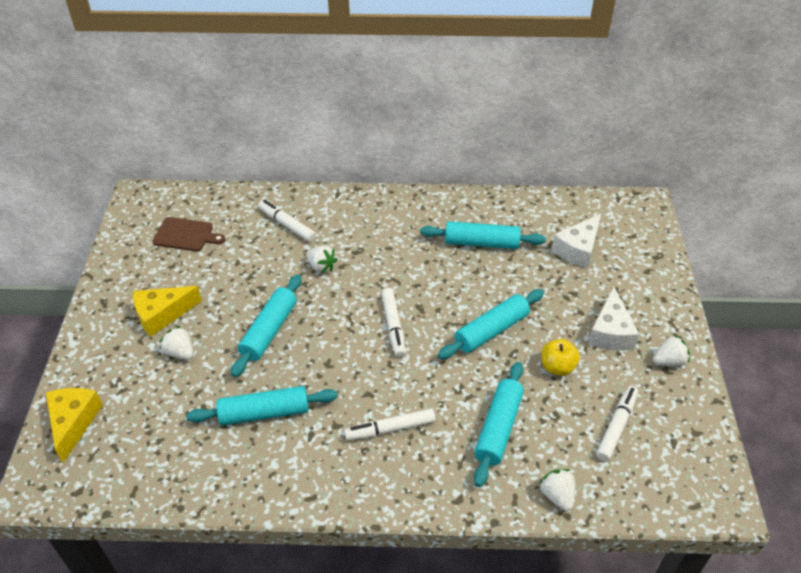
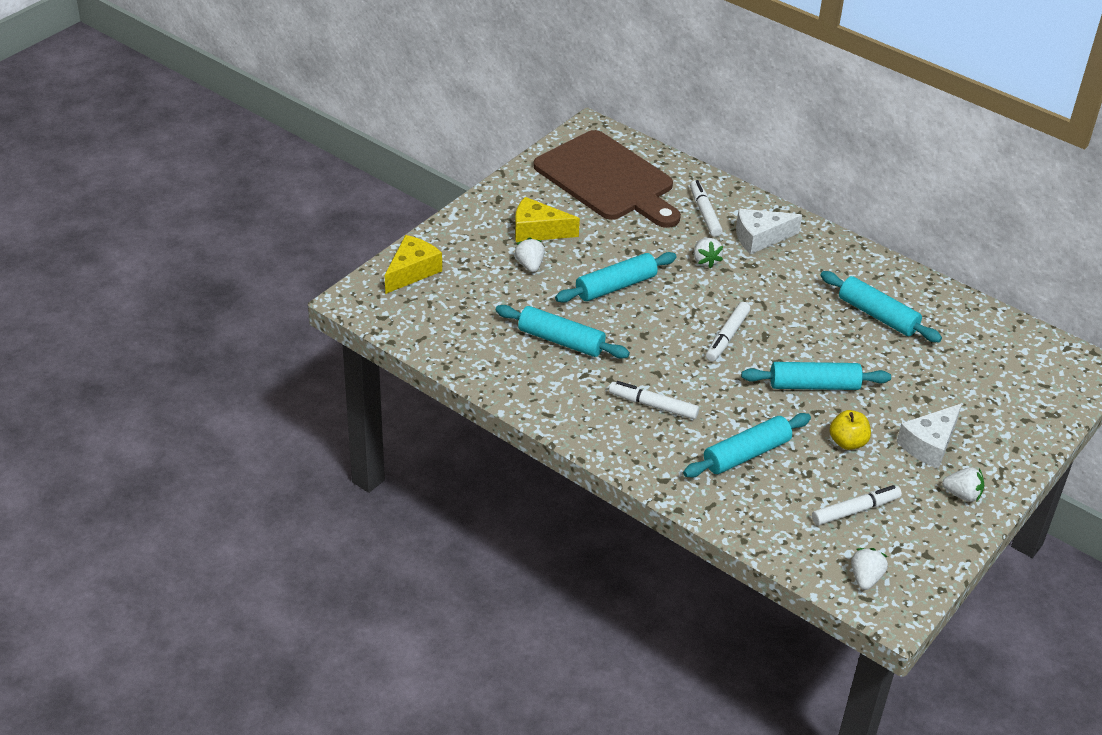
camera: 35 degrees right, 5 degrees down
brown cutting board [153,217,226,251] -> brown cutting board [533,130,681,228], size x2.22
white strawberry [539,469,575,511] -> white strawberry moved to [851,548,888,590]
white cheese [552,214,601,268] -> white cheese moved to [736,209,802,254]

